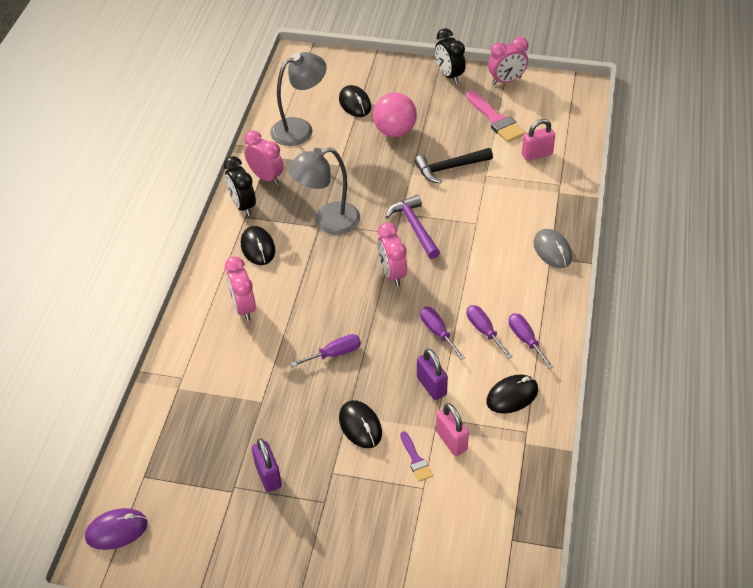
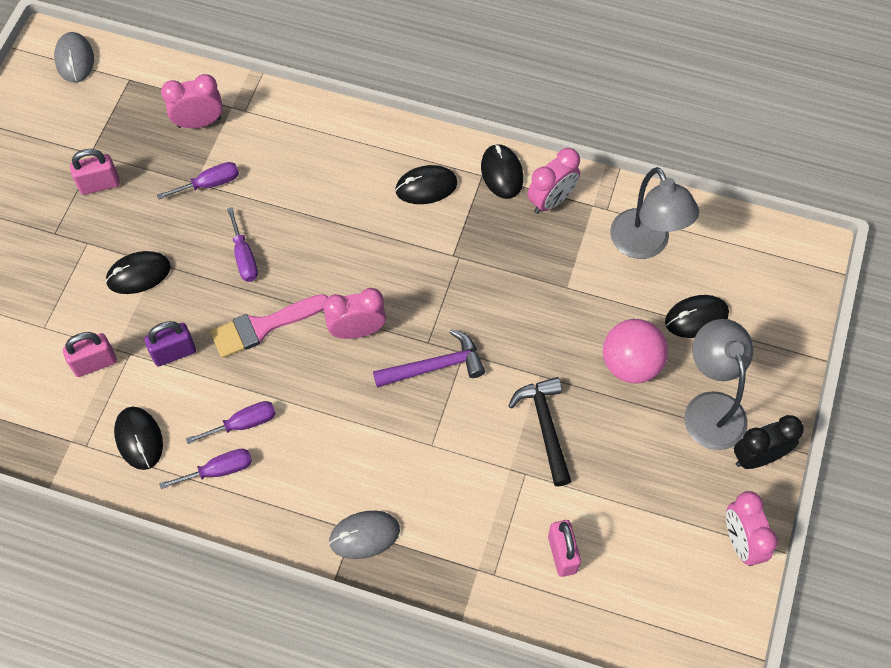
camera: 95 degrees right, 15 degrees up
purple mouse [85,508,148,550] -> grey mouse [54,32,94,83]
black clock [224,156,256,216] -> black mouse [481,144,524,199]
pink clock [225,256,256,321] -> pink clock moved to [161,74,223,128]
purple padlock [252,438,282,492] -> pink padlock [70,149,120,195]
grey lamp [288,147,360,234] -> grey lamp moved to [684,319,753,450]
purple brush [400,431,433,482] -> none
purple screwdriver [420,307,465,360] -> purple screwdriver moved to [157,162,239,199]
pink brush [466,90,526,143] -> pink brush moved to [210,294,328,358]

